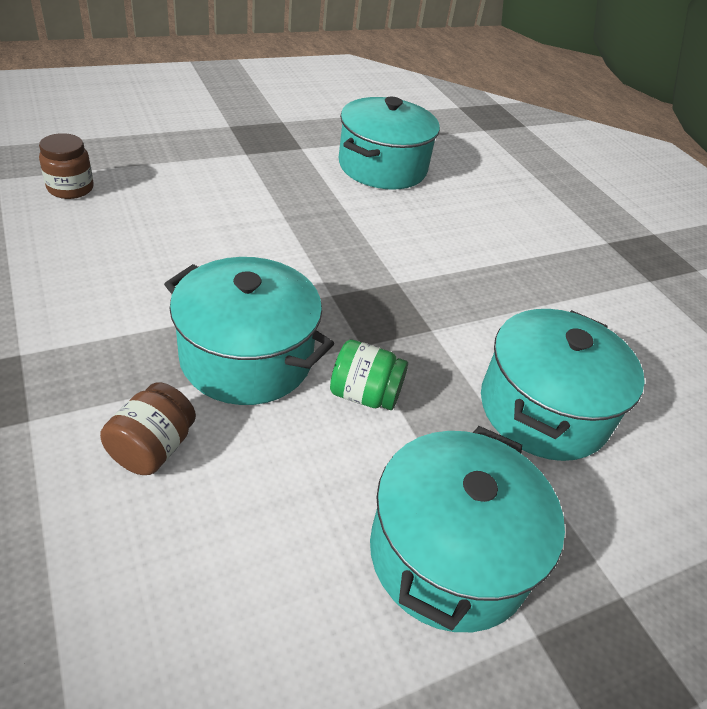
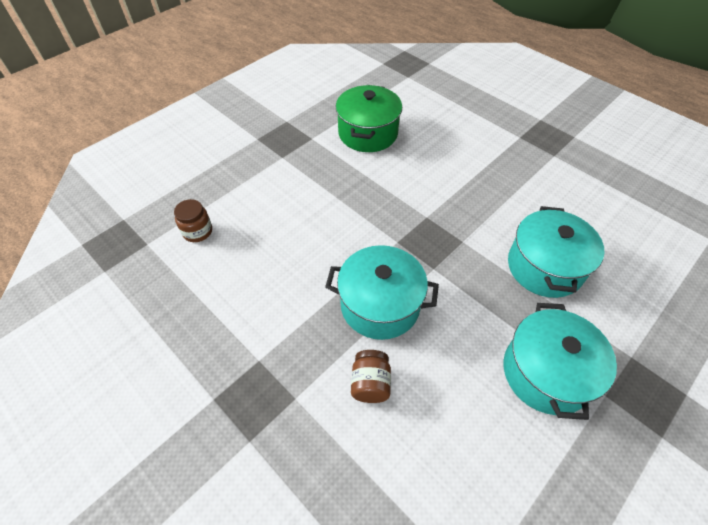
camera: 15 degrees left, 10 degrees up
green jar [330,340,408,410] -> none
turquoise pot [338,97,440,190] -> green pot [336,85,402,152]

